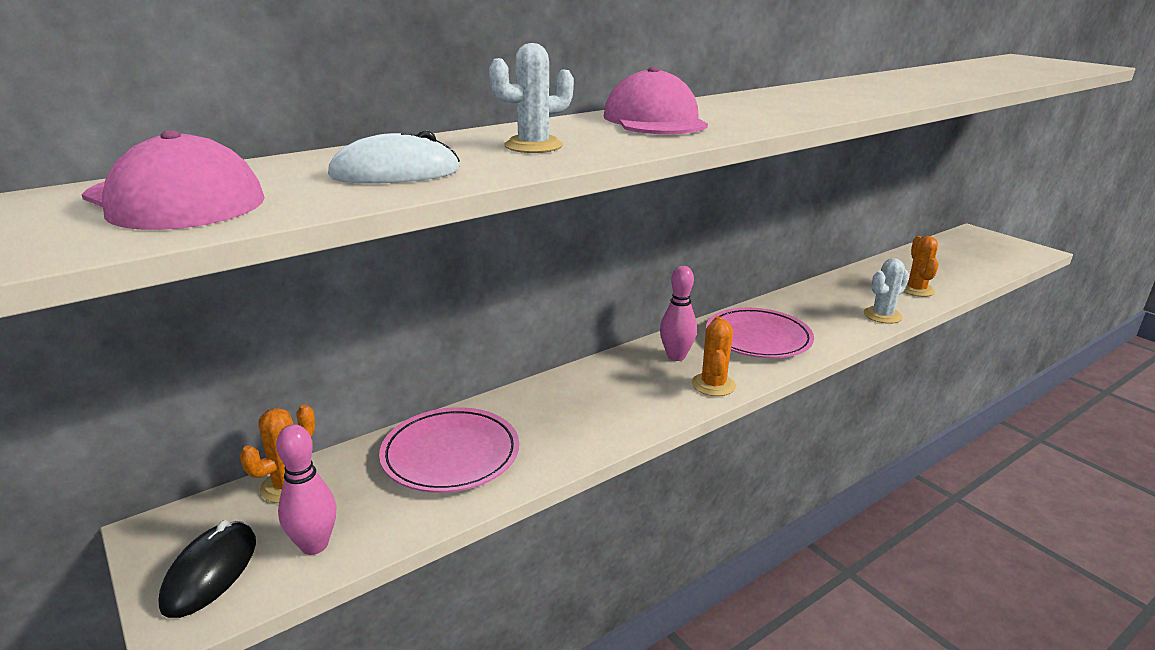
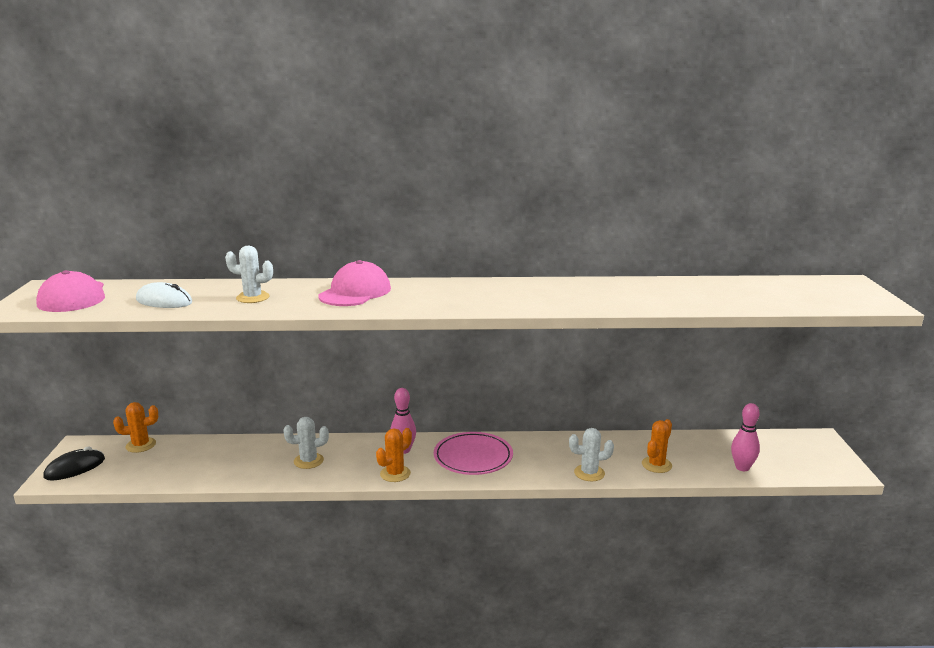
camera: 35 degrees right, 5 degrees down
pink bowling pin [276,424,336,555] -> pink bowling pin moved to [731,403,760,471]
pink plate [379,407,519,493] -> none
none -> white cactus [283,417,329,469]

